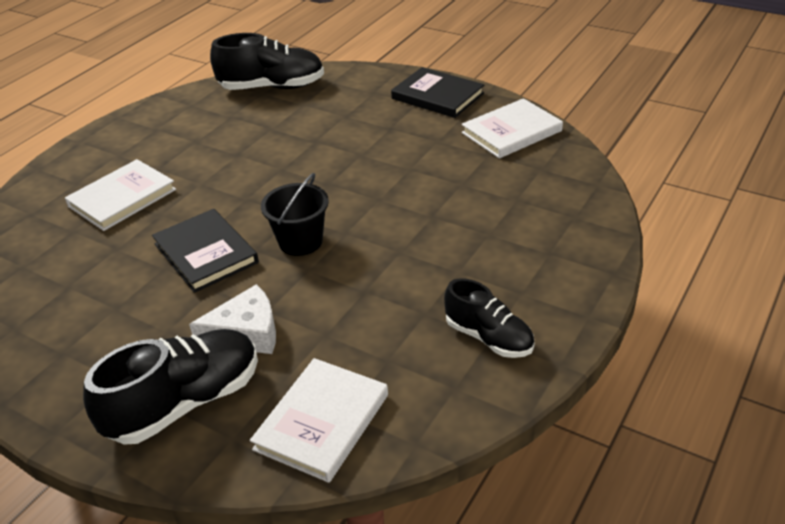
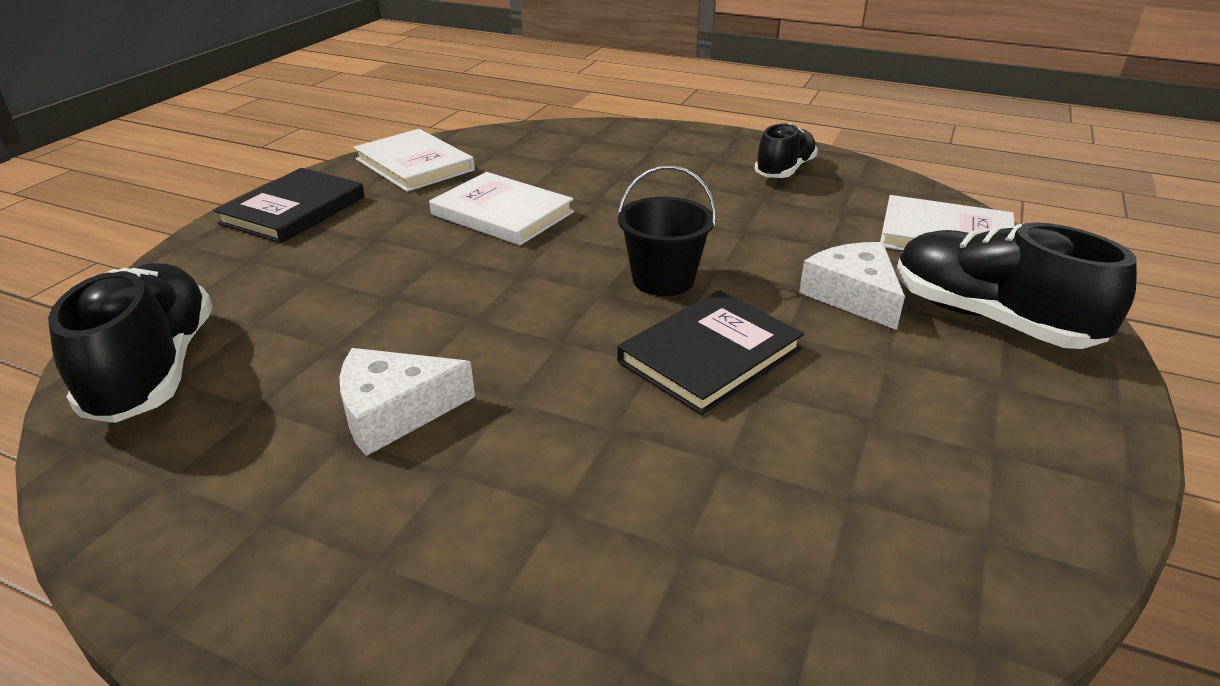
camera: 100 degrees left, 5 degrees down
white book [65,159,176,231] -> white book moved to [429,172,574,246]
none -> white cheese [339,348,475,456]

